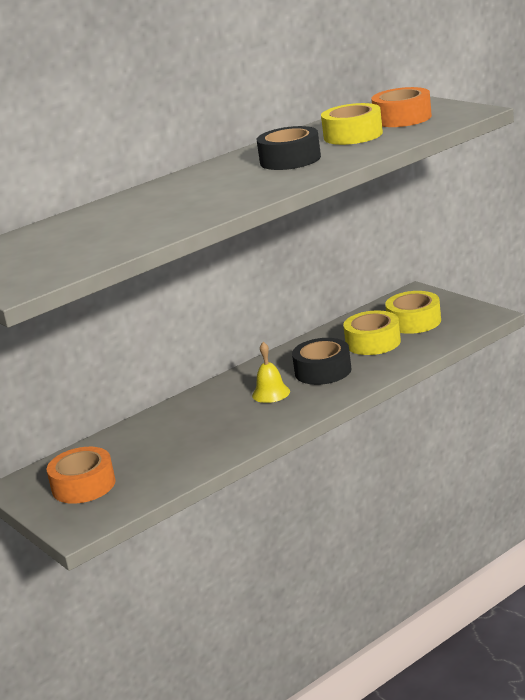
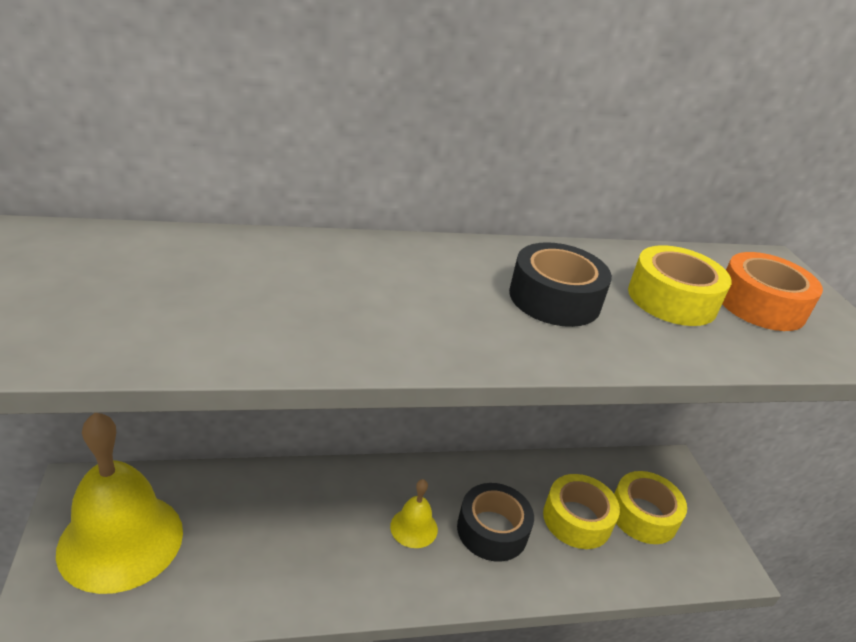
camera: 20 degrees right, 10 degrees up
orange tape [47,447,116,504] -> yellow bell [56,413,183,594]

